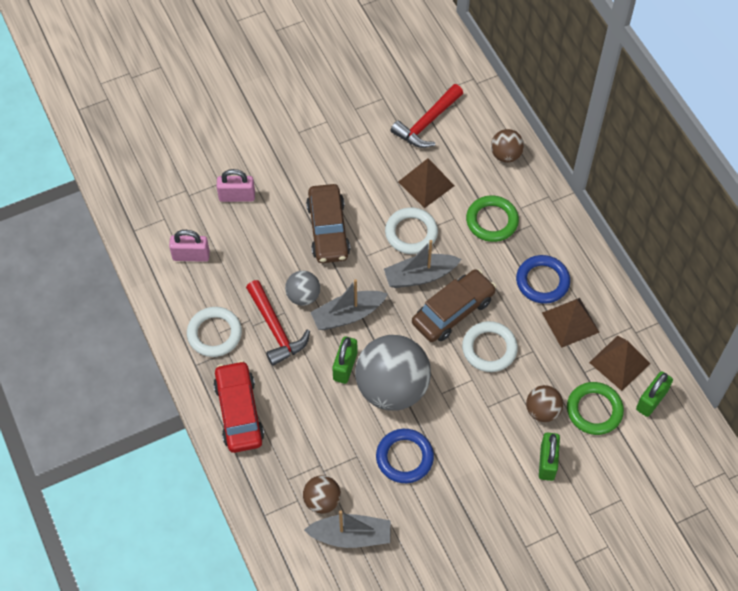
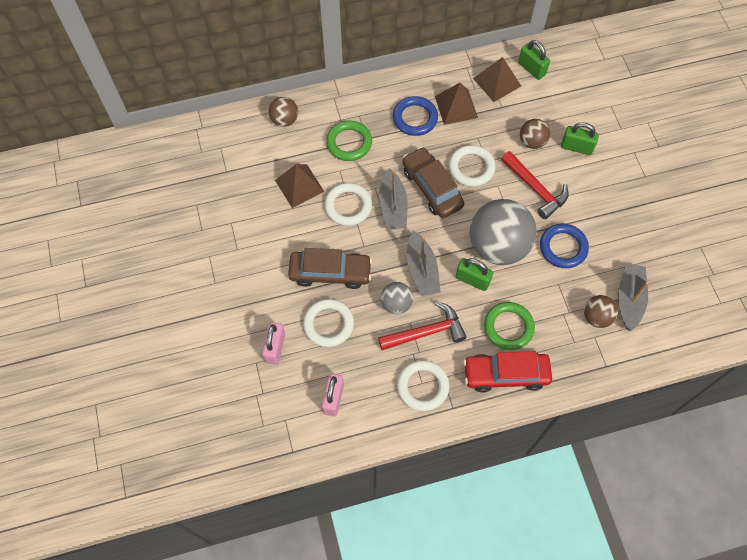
camera: 80 degrees left, 5 degrees up
red hammer [390,84,463,148] -> red hammer moved to [501,151,569,219]
green ring [567,382,624,435] -> green ring moved to [484,302,535,350]
none -> white ring [303,299,354,347]

